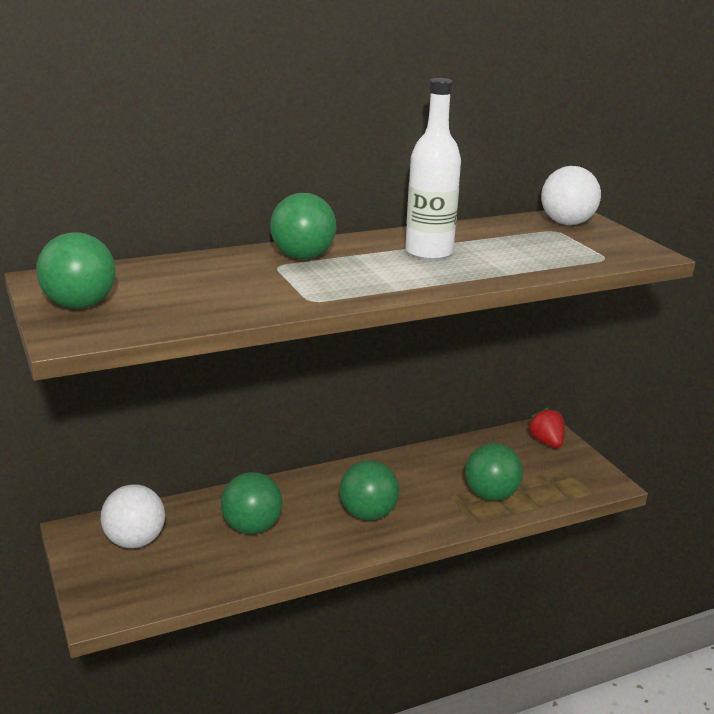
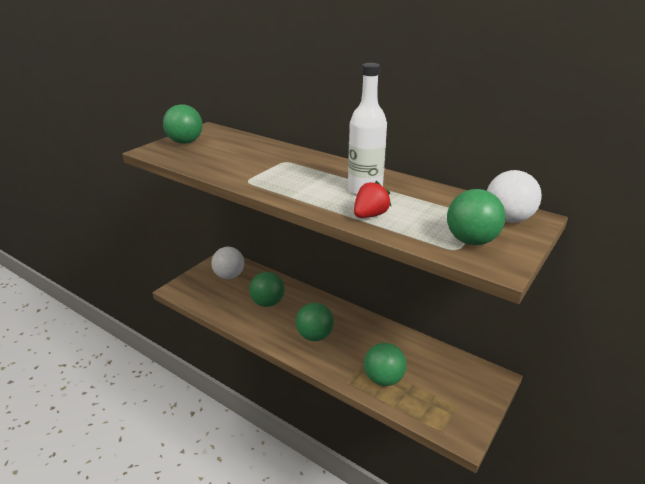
camera: 60 degrees right, 5 degrees up
green ball [270,193,336,260] -> green ball moved to [447,189,506,245]
red strawberry [527,407,565,448] -> red strawberry moved to [354,181,391,218]

